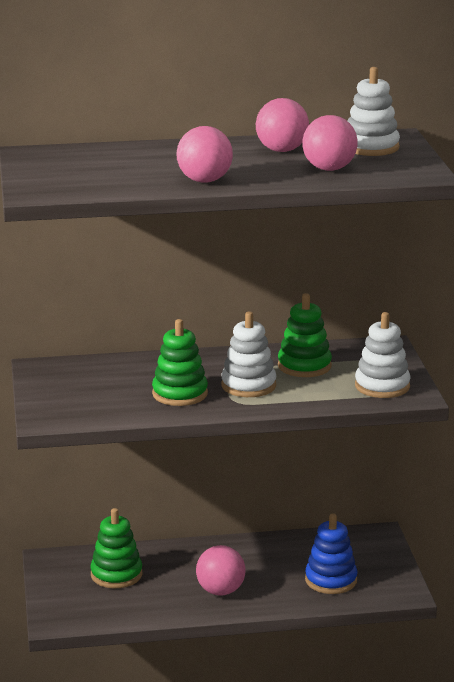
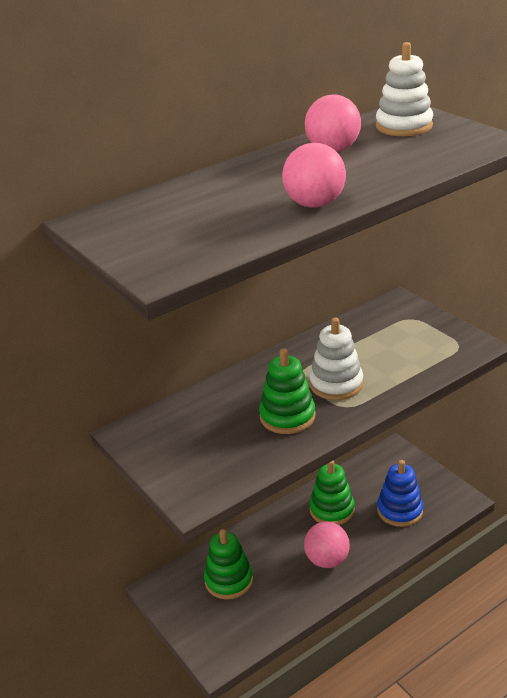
camera: 25 degrees left, 10 degrees up
green stacking toy [278,293,332,377] -> green stacking toy moved to [309,461,355,525]
pink ball [302,115,358,171] -> none
white stacking toy [355,312,410,398] -> none

